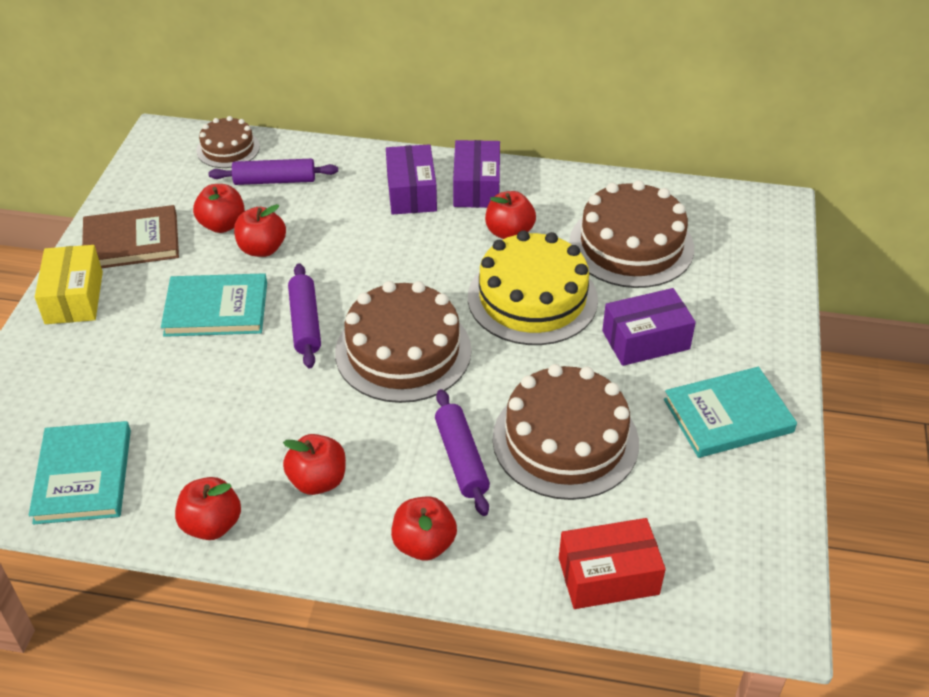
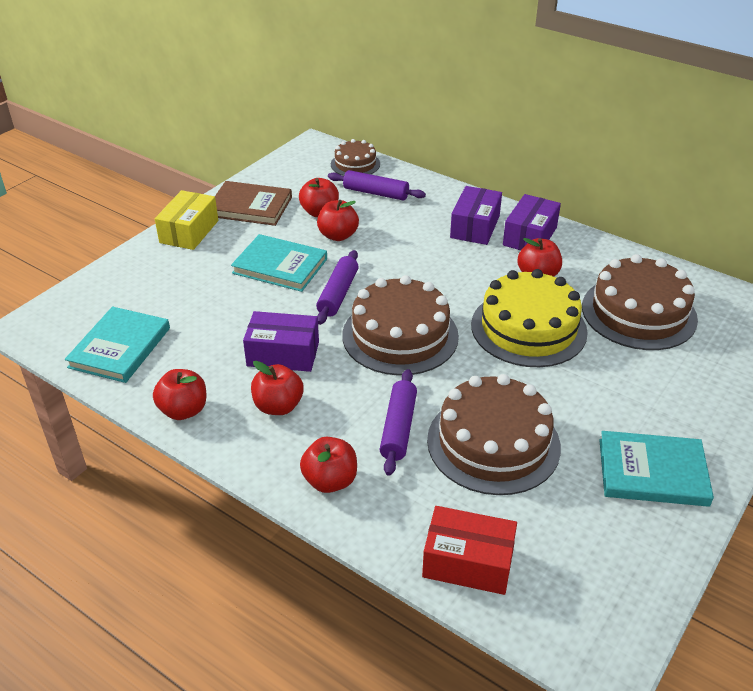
camera: 25 degrees right, 5 degrees down
purple box [602,288,696,366] -> purple box moved to [243,311,319,372]

